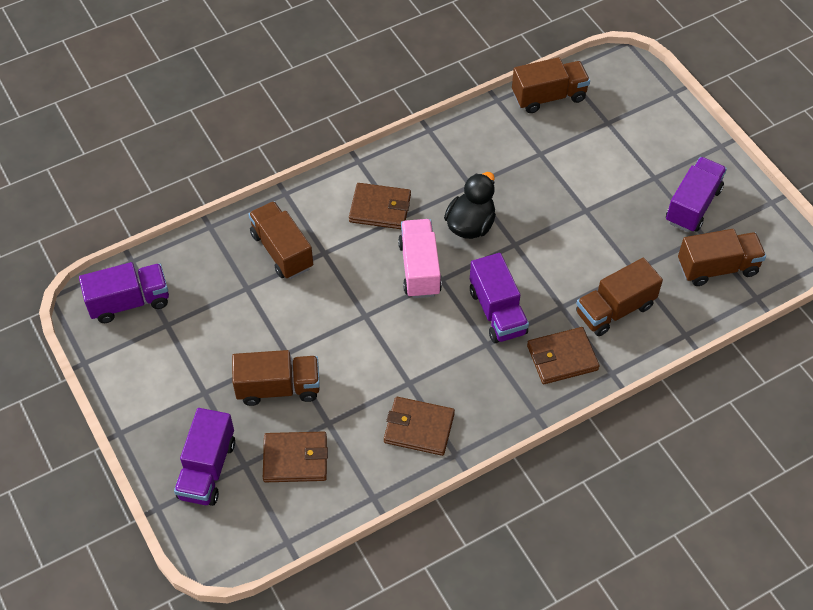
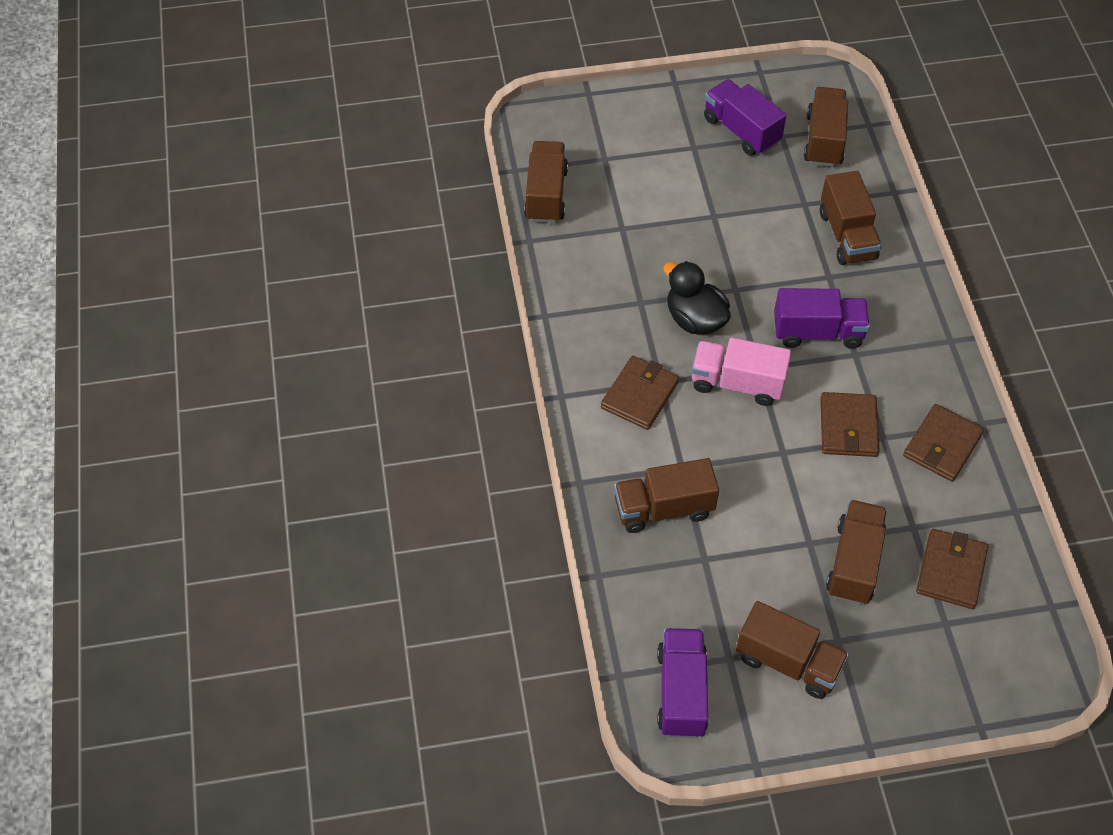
camera: 70 degrees left, 0 degrees up
purple truck [174,408,235,506] -> none
brown wallet [527,327,600,384] -> brown wallet moved to [820,392,880,457]
none -> brown truck [736,601,849,699]

